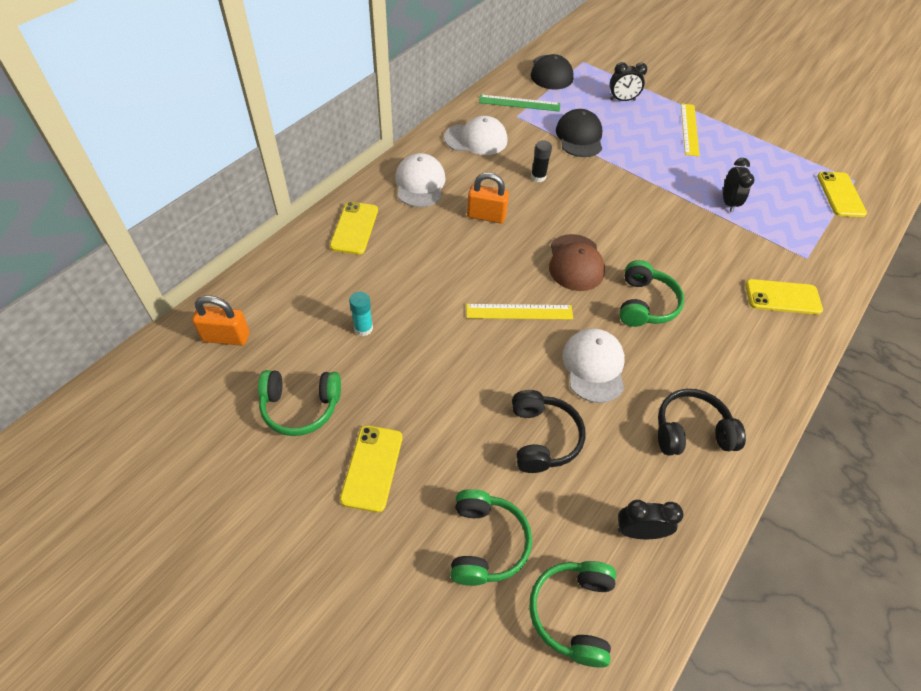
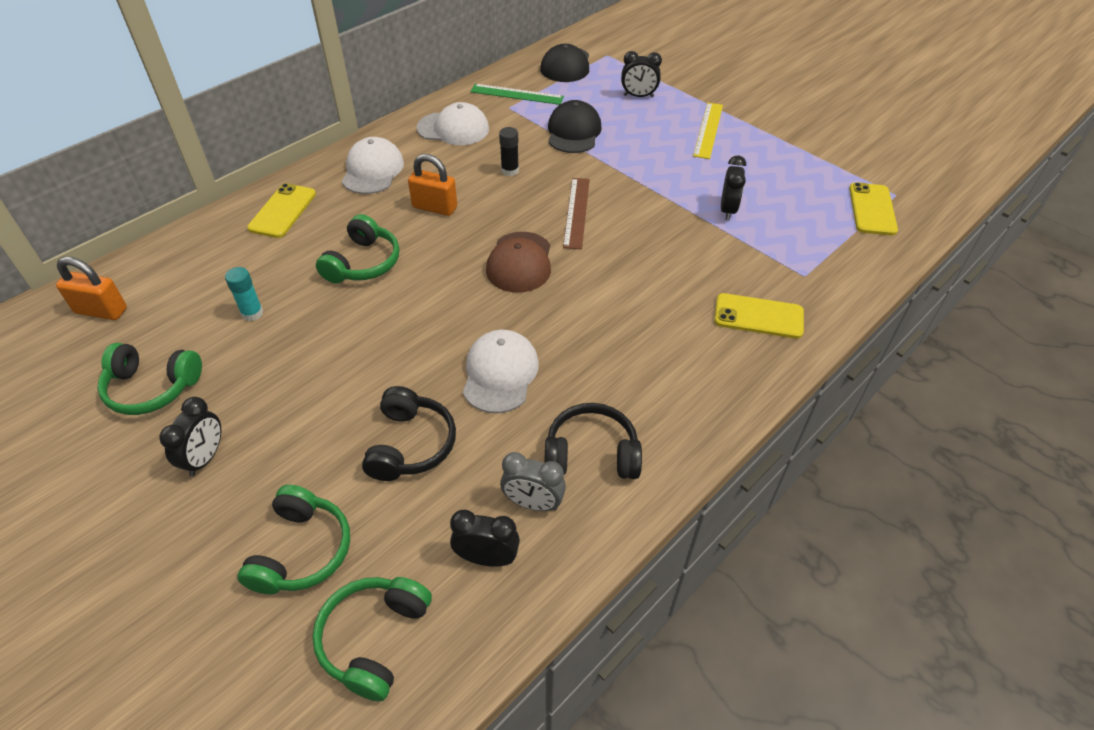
camera: 10 degrees right, 5 degrees down
yellow phone [340,425,403,512] -> black clock [159,397,221,477]
yellow ruler [466,304,573,320] -> none
green headphones [619,260,684,327] -> green headphones moved to [316,214,399,283]
none -> grey clock [500,452,566,511]
none -> brown ruler [563,178,590,249]

